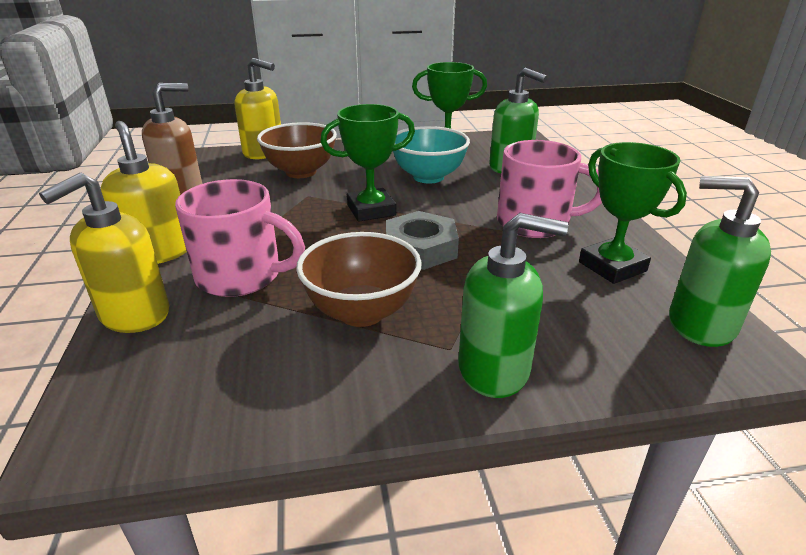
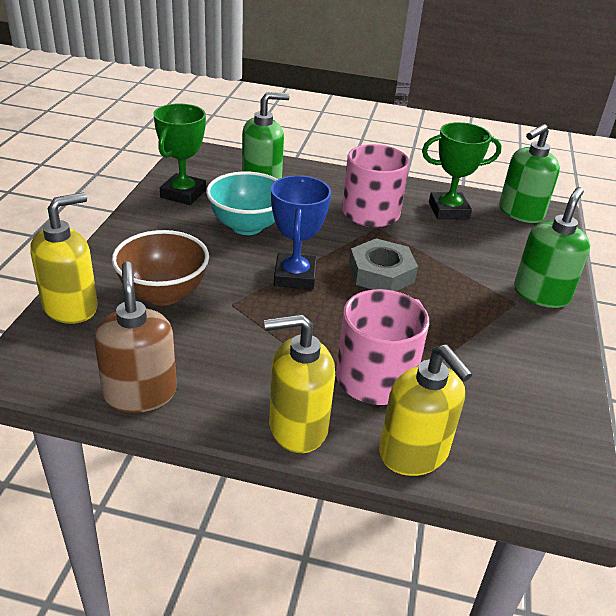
camera: 70 degrees left, 5 degrees up
brown bowl [296,232,422,327] -> none
green trophy [320,104,415,222] -> blue trophy [271,175,331,290]

